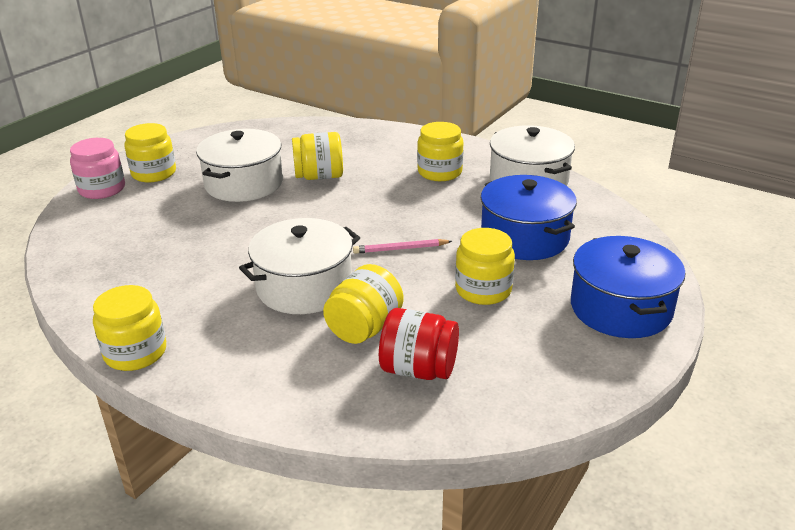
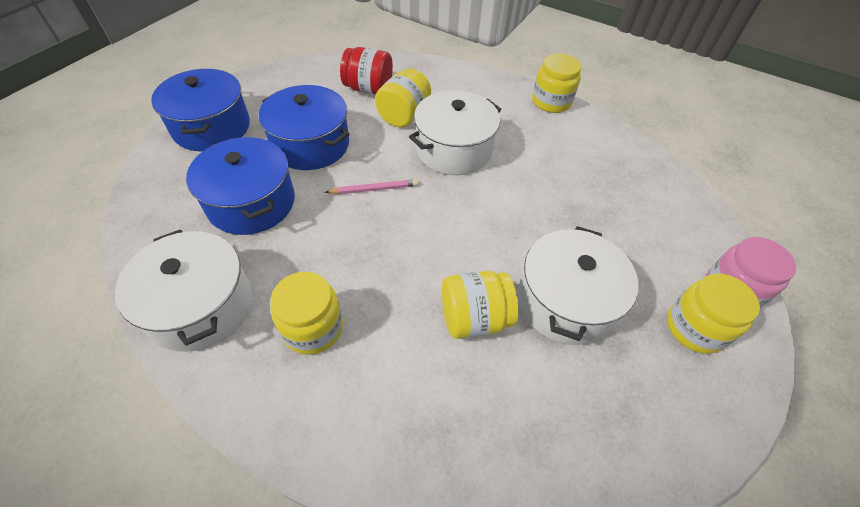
camera: 175 degrees right, 20 degrees up
yellow jar [455,228,515,305] -> blue pot [259,85,350,170]

